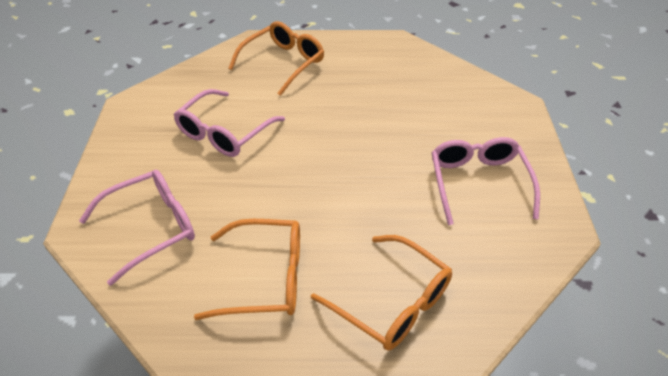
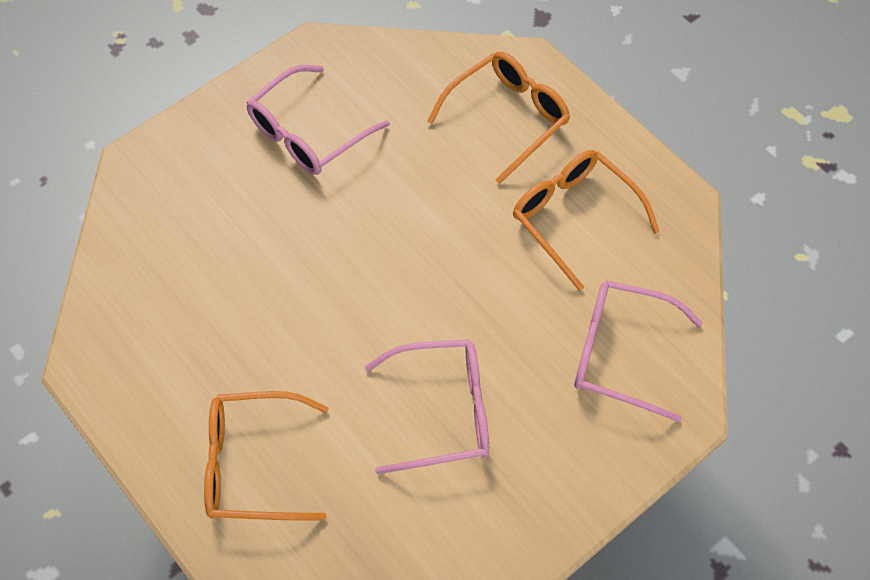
camera: 130 degrees left, 15 degrees up
orange glasses [311,235,452,351] -> orange glasses turned 45 degrees clockwise [427,52,570,184]

